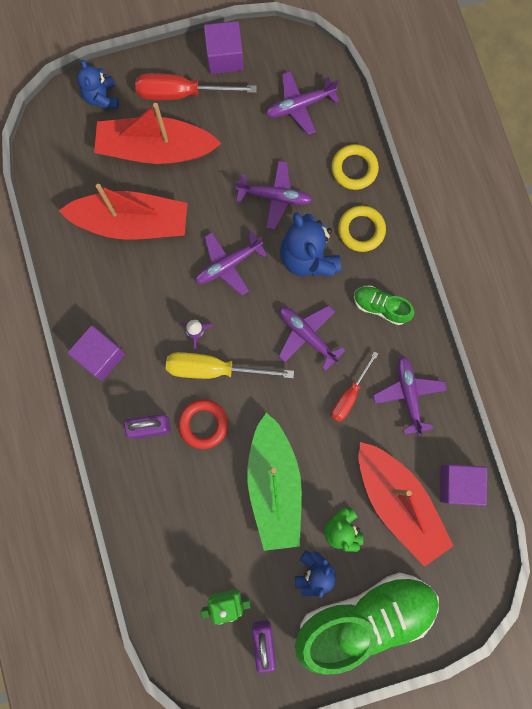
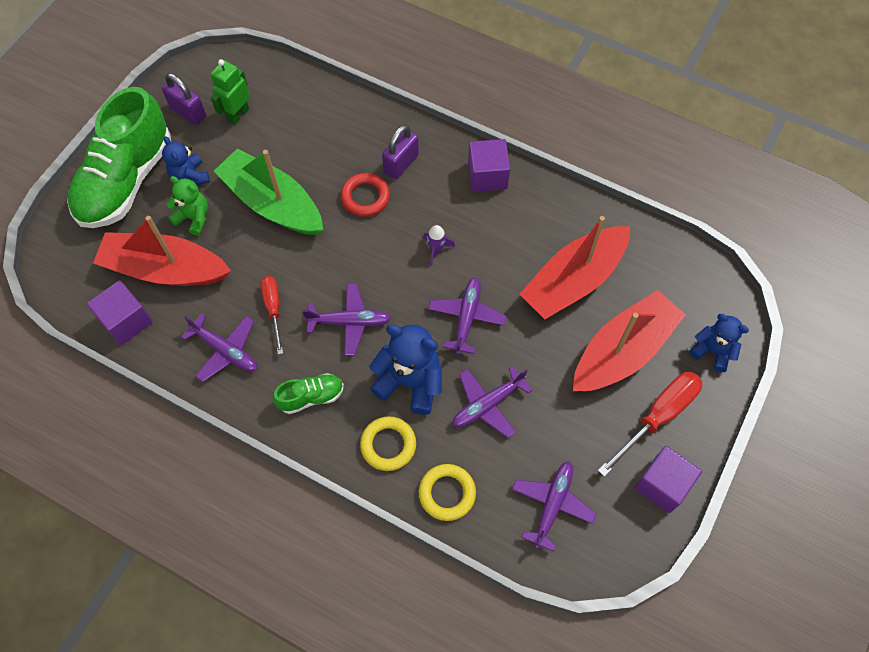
camera: 135 degrees right, 15 degrees down
yellow screwdriver [166,352,294,379] -> none

